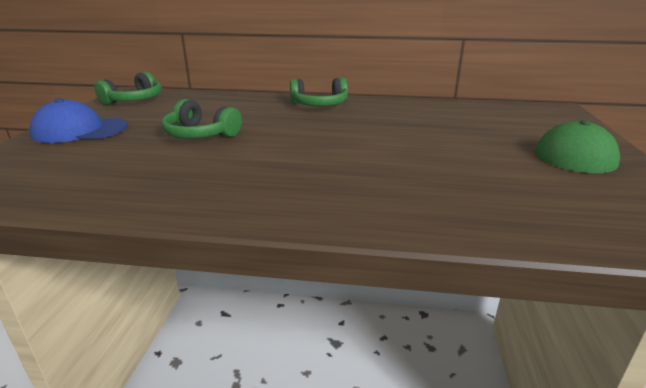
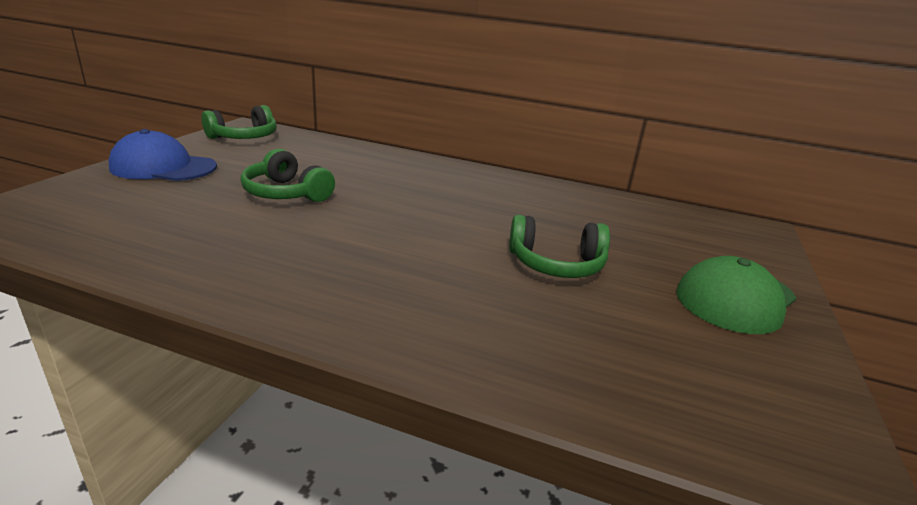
camera: 10 degrees right, 0 degrees up
green headphones [290,78,348,106] -> green headphones moved to [509,215,610,278]

